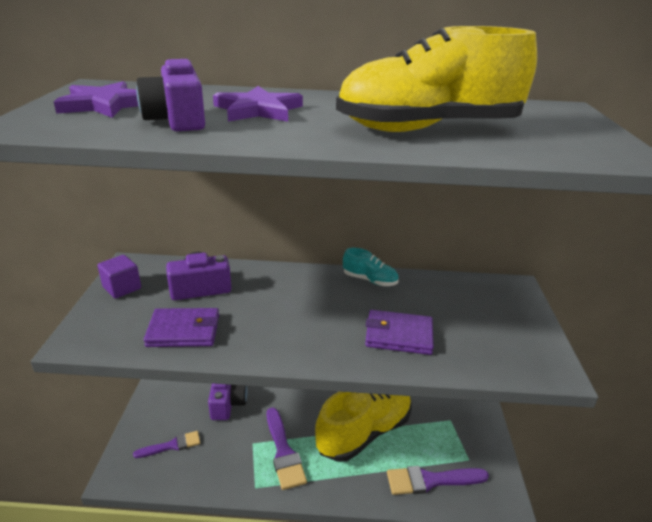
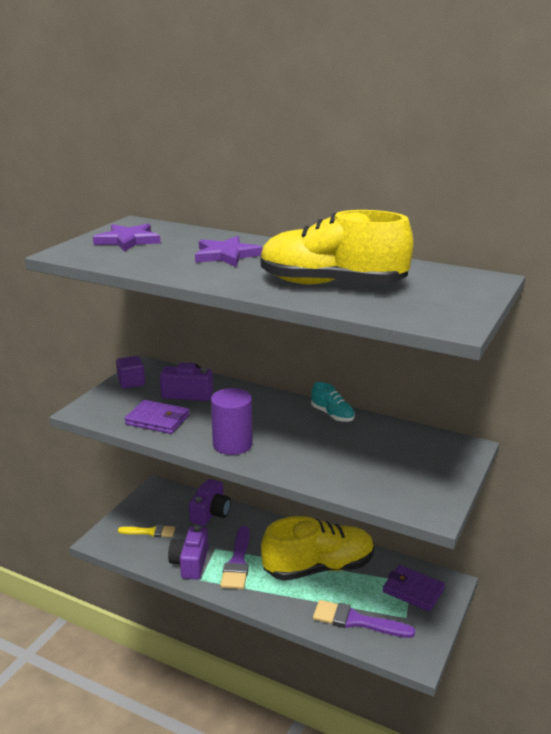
camera: 25 degrees right, 5 degrees down
purple brush [133,431,200,458] -> yellow brush [118,525,175,537]
purple camera [136,59,205,131] -> purple camera moved to [168,525,209,579]
purple wallet [365,310,434,355] -> purple wallet moved to [383,565,445,612]
none -> purple cylinder [211,388,253,455]

